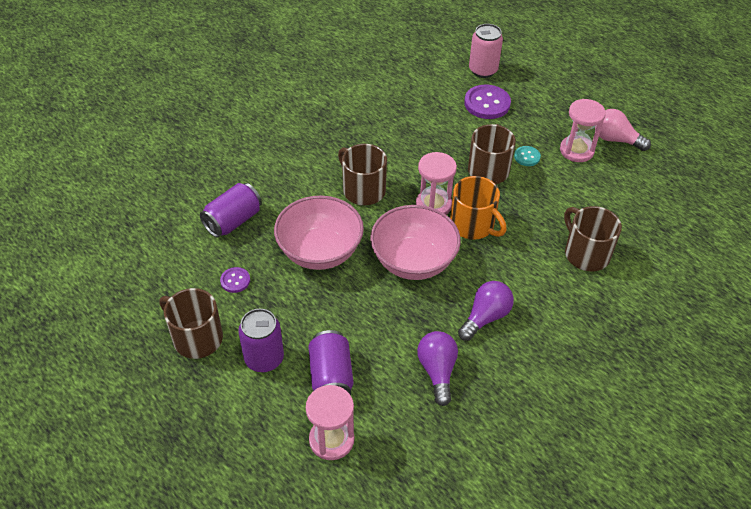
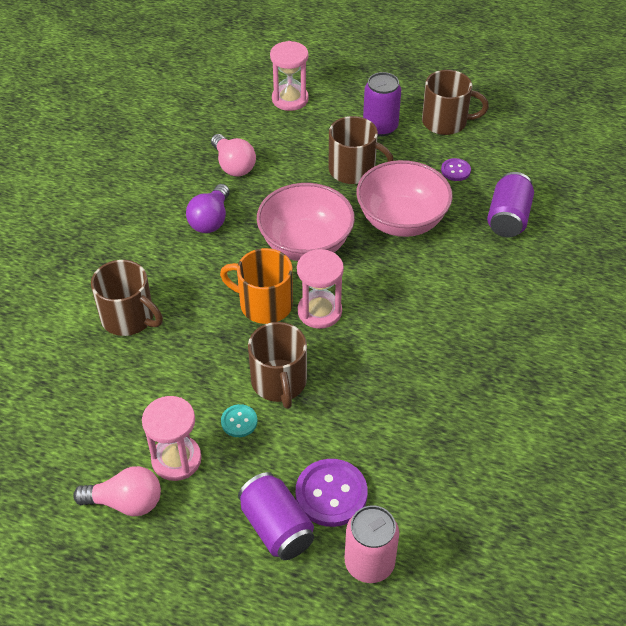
camera: 155 degrees right, 0 degrees up
purple can [308,330,354,395] -> purple can moved to [238,472,314,560]
brown mug [338,144,387,205] -> brown mug moved to [329,116,394,184]
purple light bulb [417,331,458,406] -> pink light bulb [211,134,256,177]

